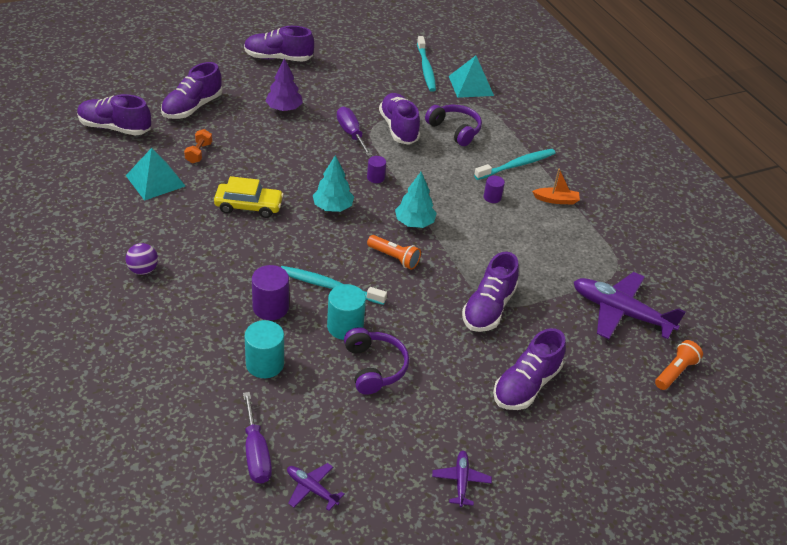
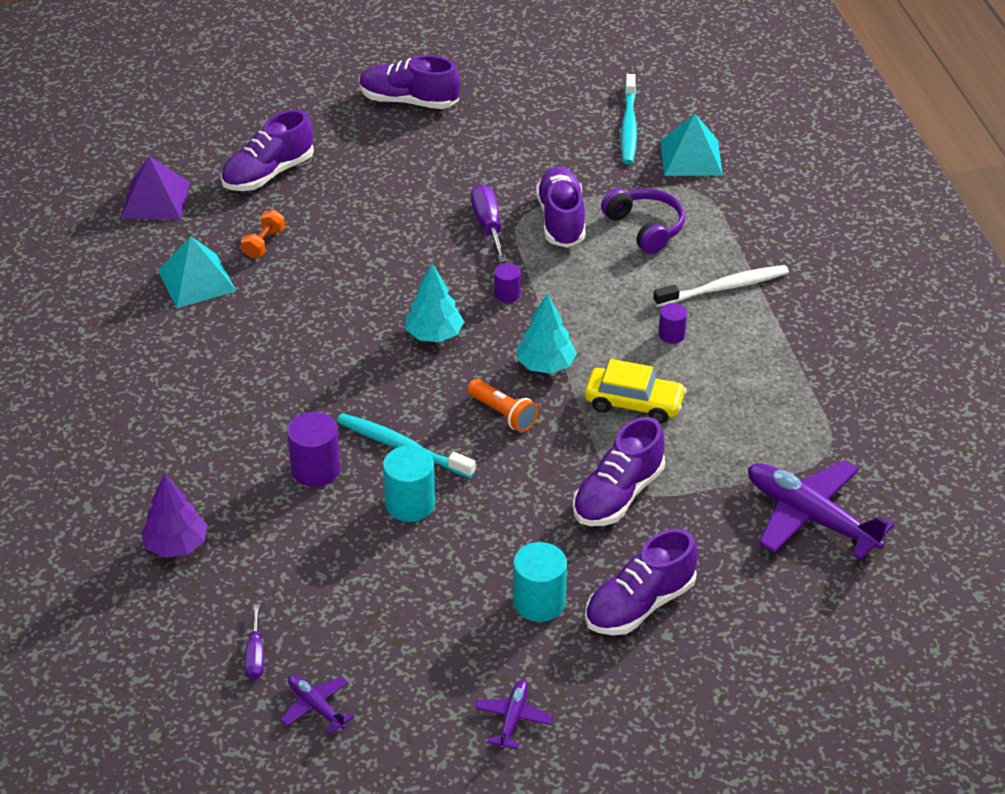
camera: 15 degrees right, 0 degrees up
purple shoe [77,94,151,136] -> purple pyramid [121,156,190,220]
purple ball [126,243,158,275] -> none
yellow car [214,176,284,218] -> yellow car moved to [585,359,686,424]
purple screwdriver [243,392,272,484] -> purple screwdriver [244,604,264,680], size x0.65
turquoise cylinder [245,320,284,378] -> turquoise cylinder moved to [513,542,567,622]
purple tree [265,58,303,111] -> purple tree moved to [141,474,207,558]
purple headphones [344,327,409,395] -> none
turquoise toothbrush [474,149,556,180] -> white toothbrush [653,265,789,307]
orange boat [532,169,580,204] -> none
orange flashlight [655,340,703,390] -> none

